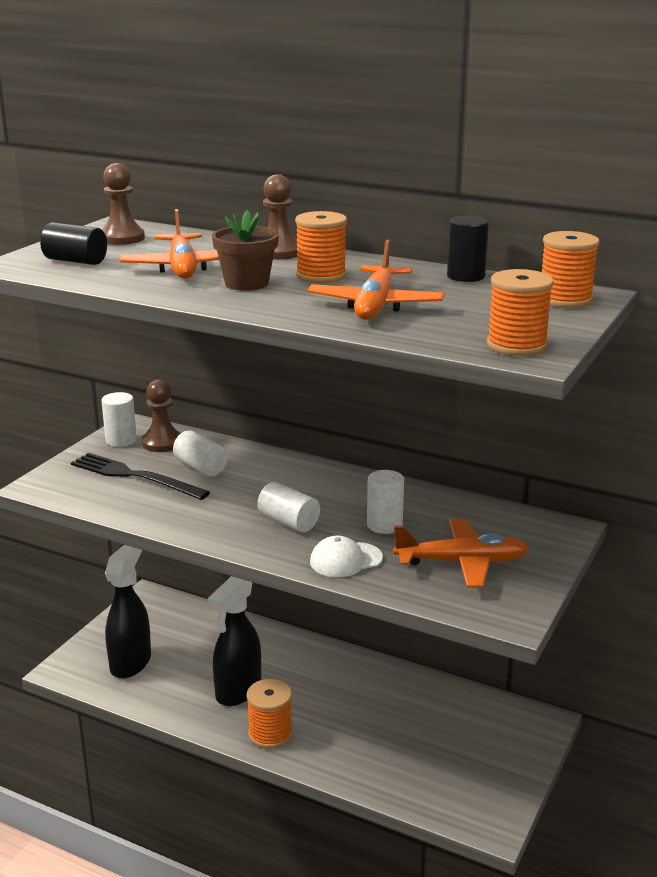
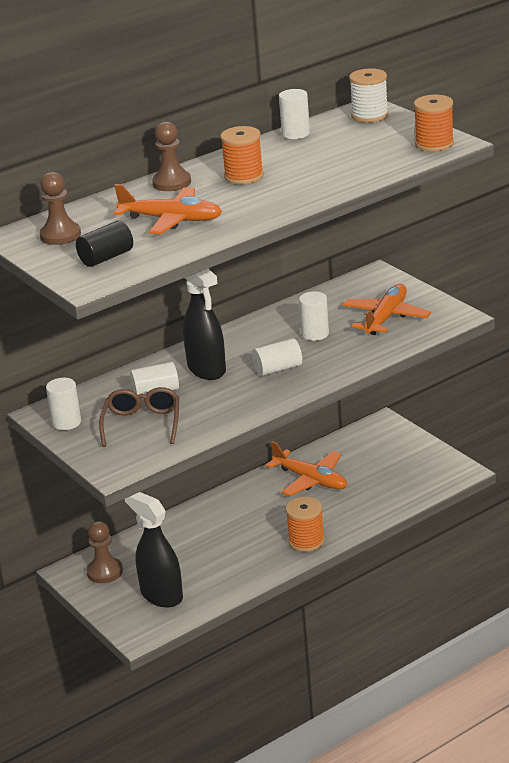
camera: 60 degrees left, 5 degrees up
black fork [71,453,210,500] -> brown glasses [99,387,179,447]
brown pawn [142,380,181,452] -> brown pawn moved to [86,521,123,583]
black spray bottle [208,576,261,706] -> black spray bottle moved to [183,269,226,380]
brown flower pot [212,210,279,291] -> none
orange plane [307,240,444,320] -> orange plane moved to [265,441,347,496]
white cap [310,536,383,577] -> none
black cylinder [447,215,489,282] -> white cylinder [279,89,310,139]
orange spool [542,231,599,308] -> white spool [349,68,389,123]

